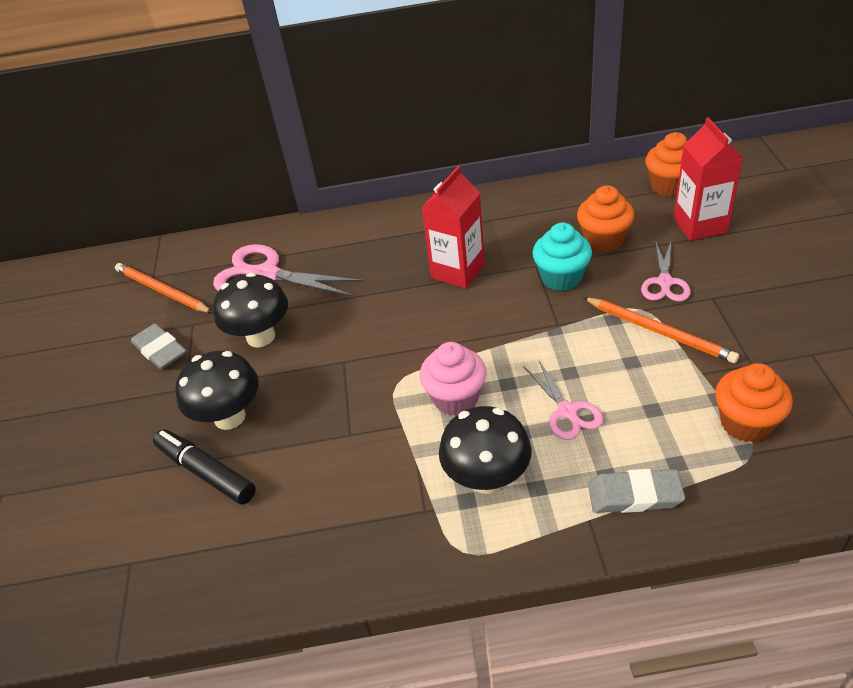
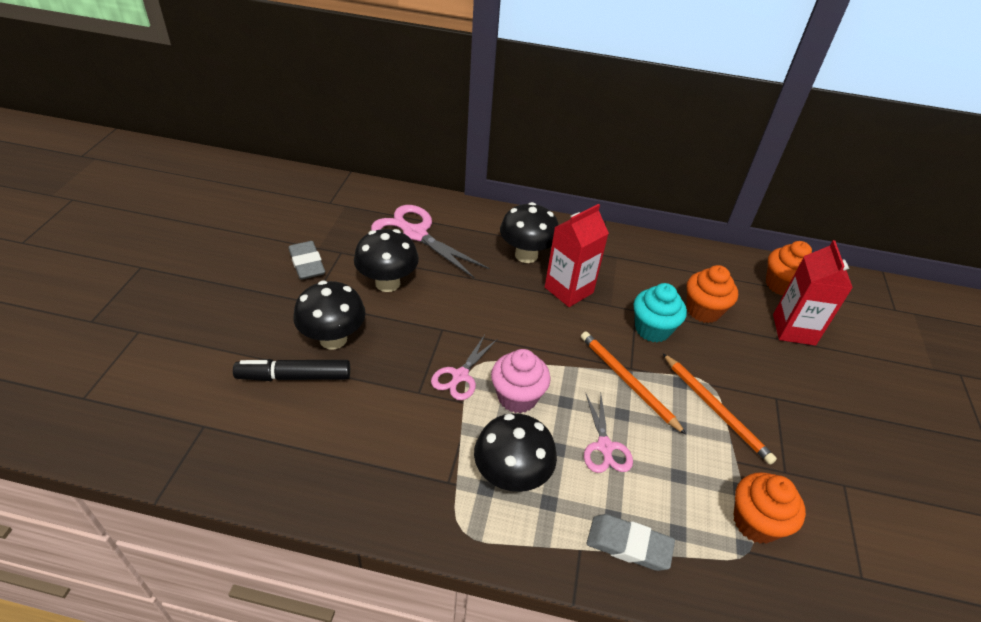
camera: 10 degrees right, 0 degrees up
orange pencil [115,263,213,313] -> orange pencil moved to [581,332,687,435]
black marker [153,429,256,505] -> black marker turned 60 degrees counterclockwise [233,359,350,381]
pink scissors [641,242,691,302] -> pink scissors moved to [431,335,497,400]
none -> black mushroom [500,202,559,263]

